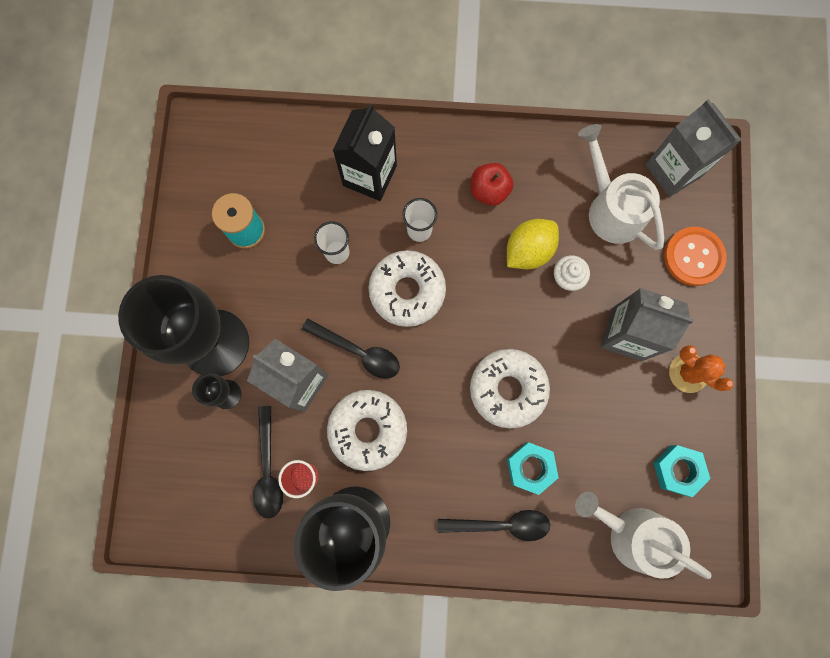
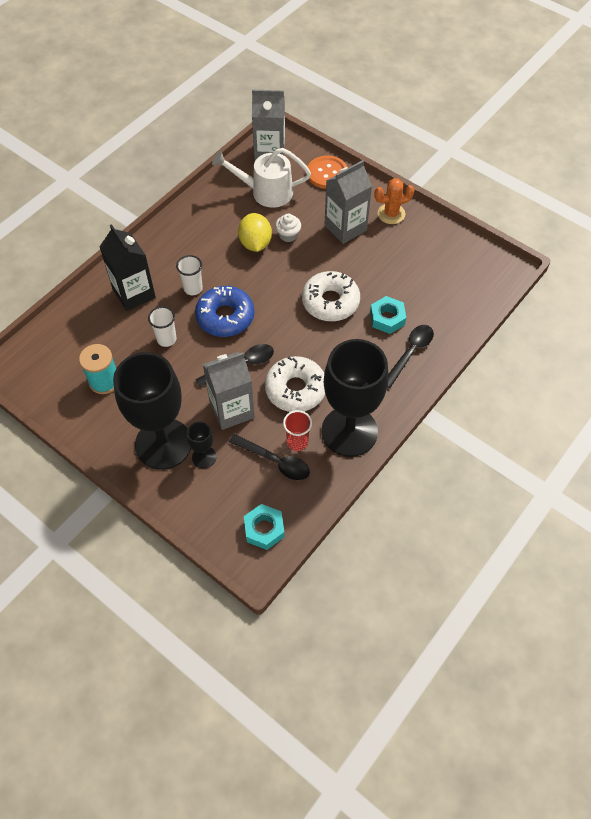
camera: 55 degrees left, 20 degrees down
white donut [368,250,446,327] -> blue donut [195,286,254,337]
red apple [471,163,514,206] -> none
white watering can [575,492,712,579] -> none
turquoise nut [654,445,710,497] -> turquoise nut moved to [244,504,285,550]

